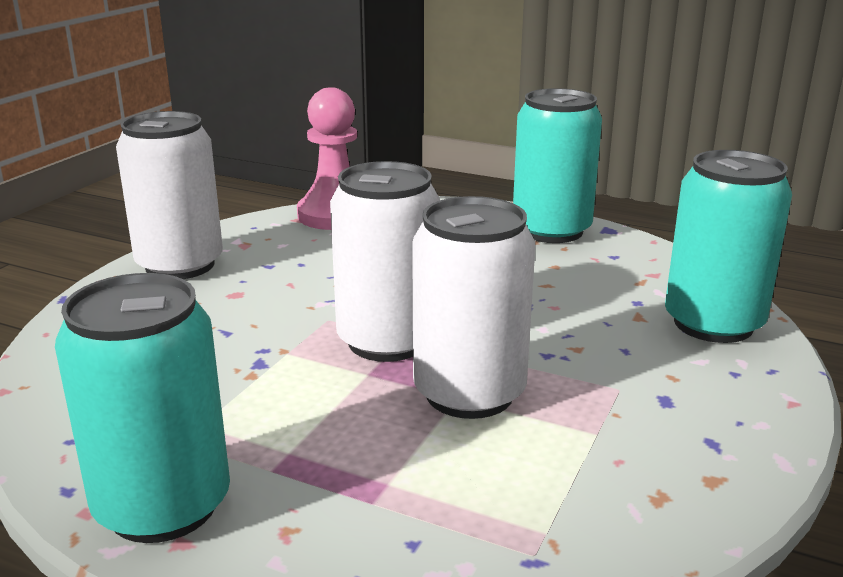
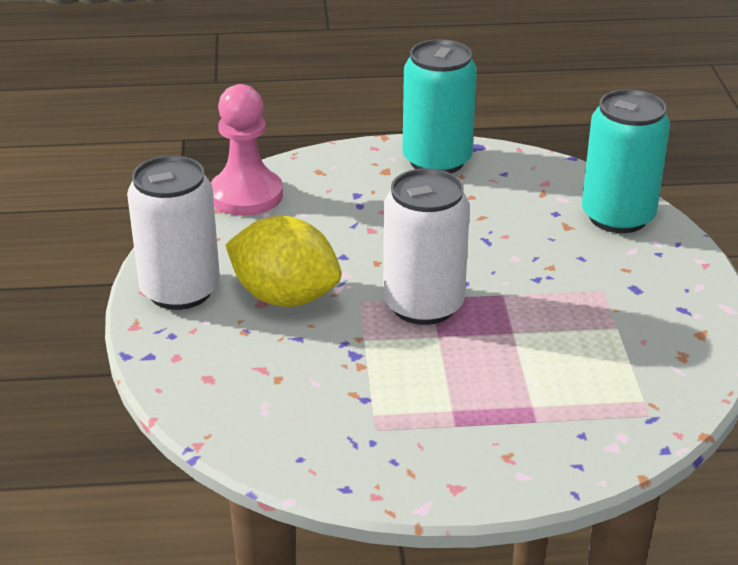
camera: 30 degrees left, 10 degrees up
turquoise can [55,273,230,543] -> none
white can [412,196,535,419] -> none
none -> yellow lemon [225,216,342,307]

